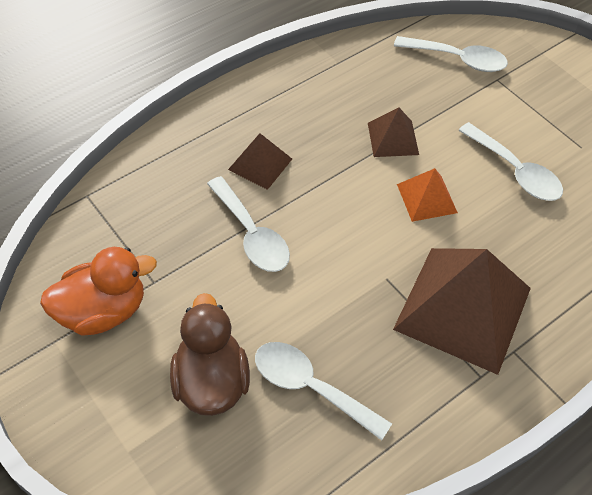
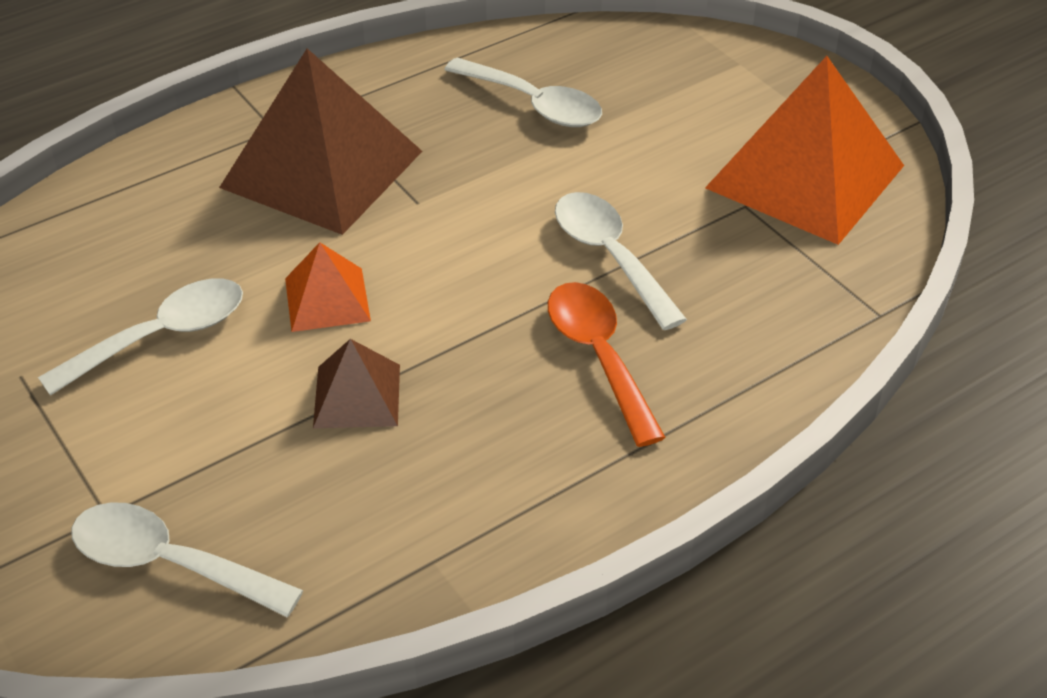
camera: 175 degrees left, 10 degrees down
orange duck [40,247,157,336] -> orange pyramid [705,56,904,245]
brown duck [170,293,250,416] -> none
brown pyramid [228,133,292,190] -> orange spoon [548,282,666,447]
white spoon [458,122,563,201] -> white spoon turned 90 degrees clockwise [38,278,243,396]

